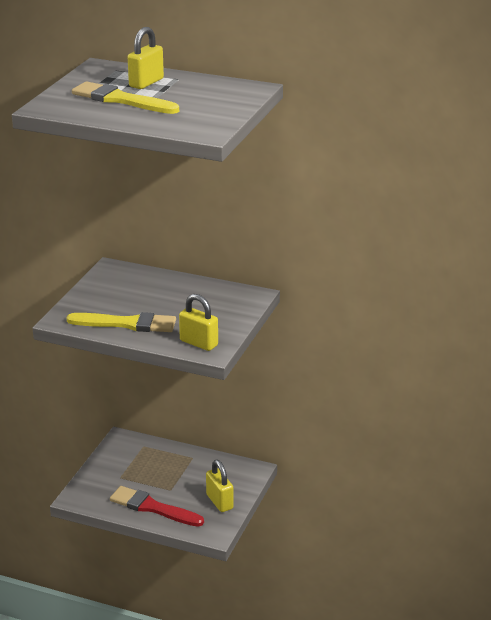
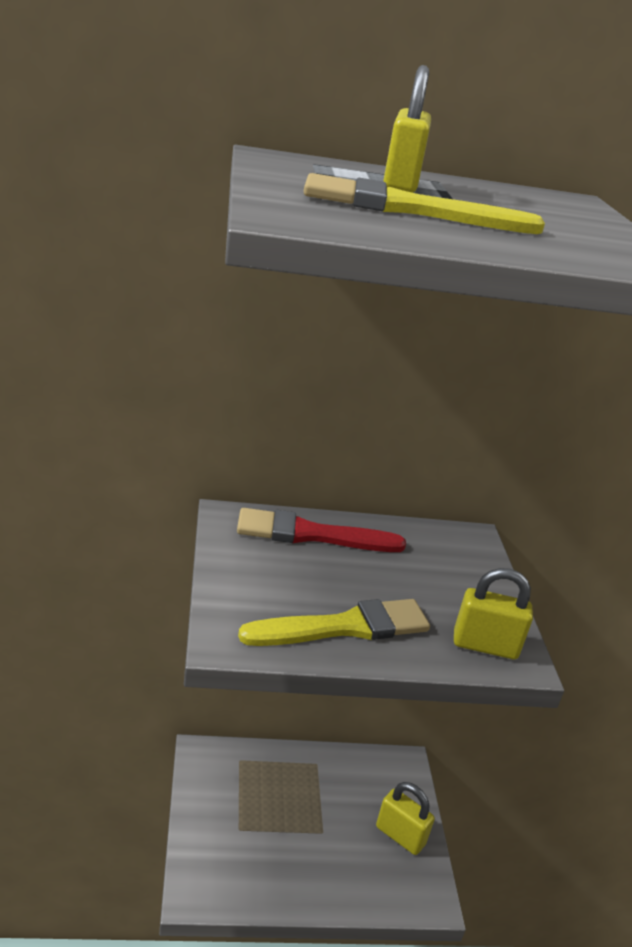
camera: 30 degrees left, 0 degrees up
red brush [110,486,204,527] -> red brush moved to [237,508,406,552]

